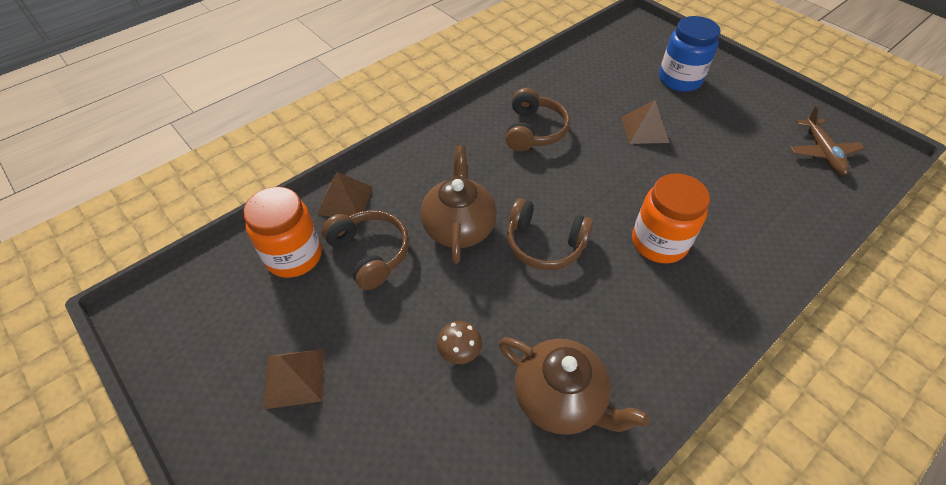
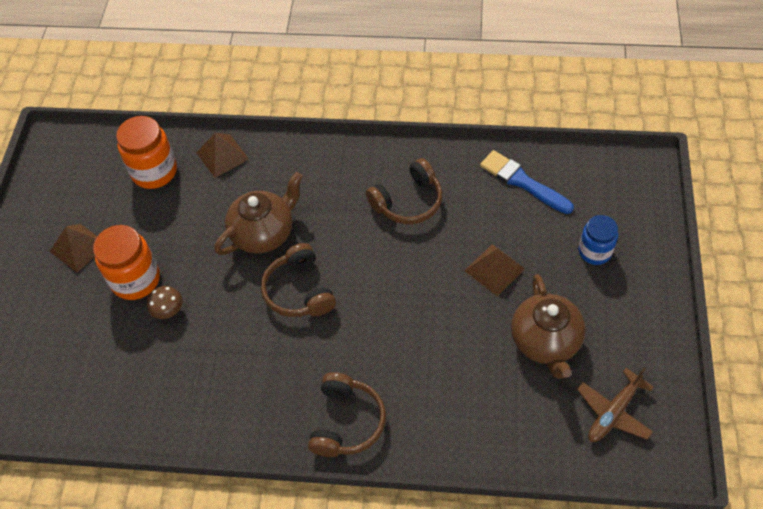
camera: 50 degrees right, 5 degrees up
brown headphones [321,210,409,290] -> brown headphones moved to [308,372,386,457]
brown teapot [499,337,650,435] -> brown teapot moved to [511,274,586,379]
orange jar [632,173,710,264] -> orange jar moved to [93,225,160,300]
blue jar [659,16,720,92] -> blue jar [579,215,618,265], size x0.66
none -> blue brush [480,150,574,214]

